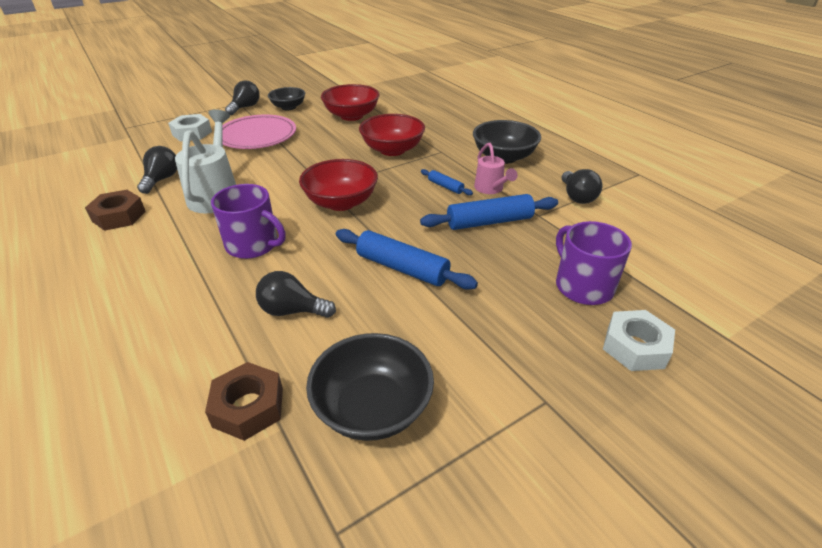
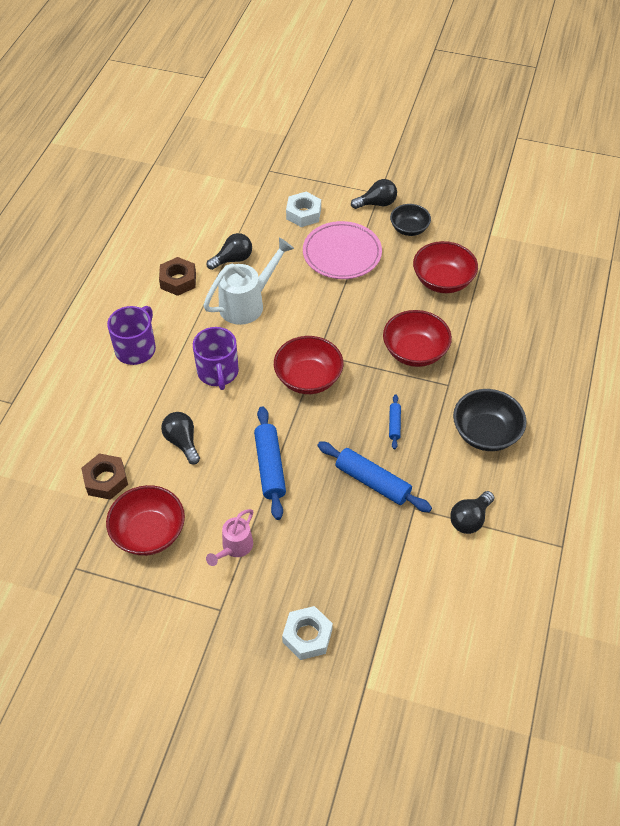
camera: 50 degrees right, 15 degrees up
black bowl [306,333,434,441] -> red bowl [106,485,185,556]
pink watering can [474,143,518,194] -> pink watering can moved to [206,509,253,566]
purple mug [556,221,632,305] -> purple mug moved to [107,306,156,365]

